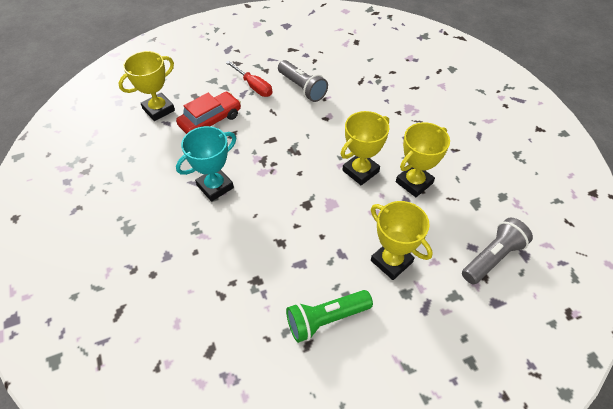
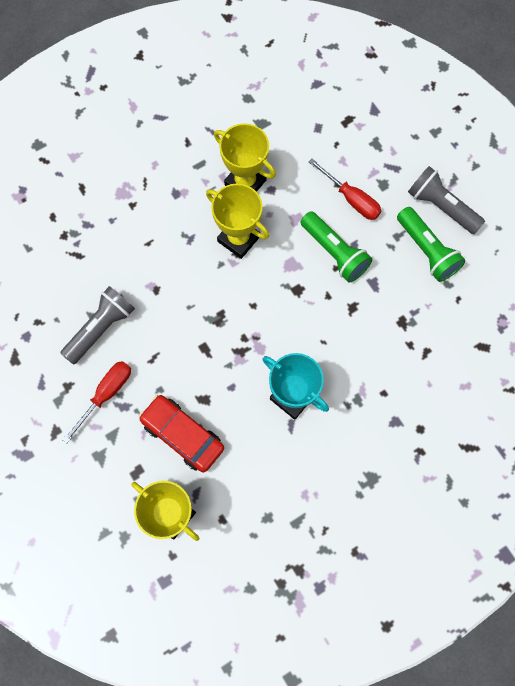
camera: 100 degrees left, 20 degrees up
yellow trophy [371,201,433,280] -> red screwdriver [309,159,381,220]
grey flashlight [462,218,533,284] -> grey flashlight moved to [408,166,485,234]
none -> green flashlight [301,211,372,283]

